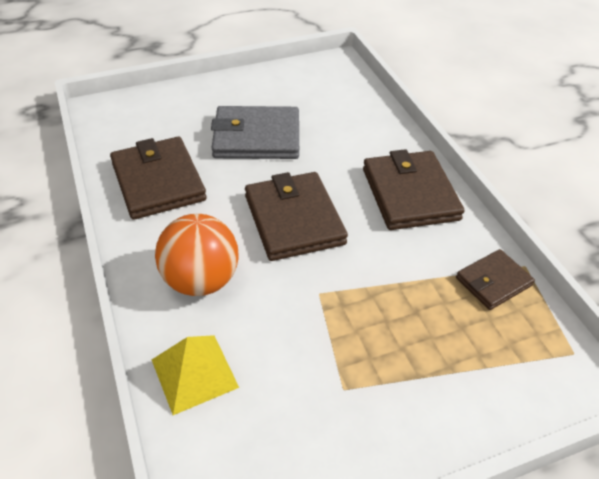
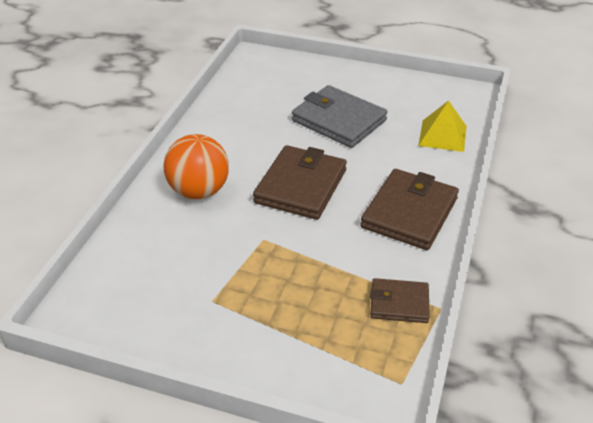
camera: 40 degrees right, 5 degrees down
brown wallet [110,137,207,220] -> none
yellow pyramid [152,335,239,415] -> yellow pyramid moved to [418,101,466,152]

